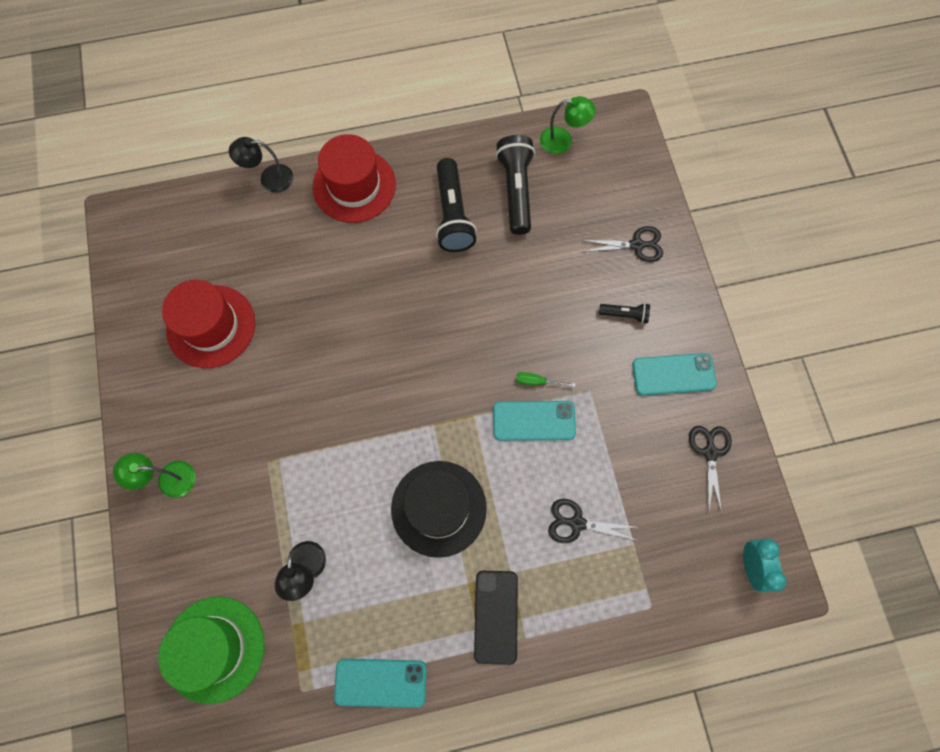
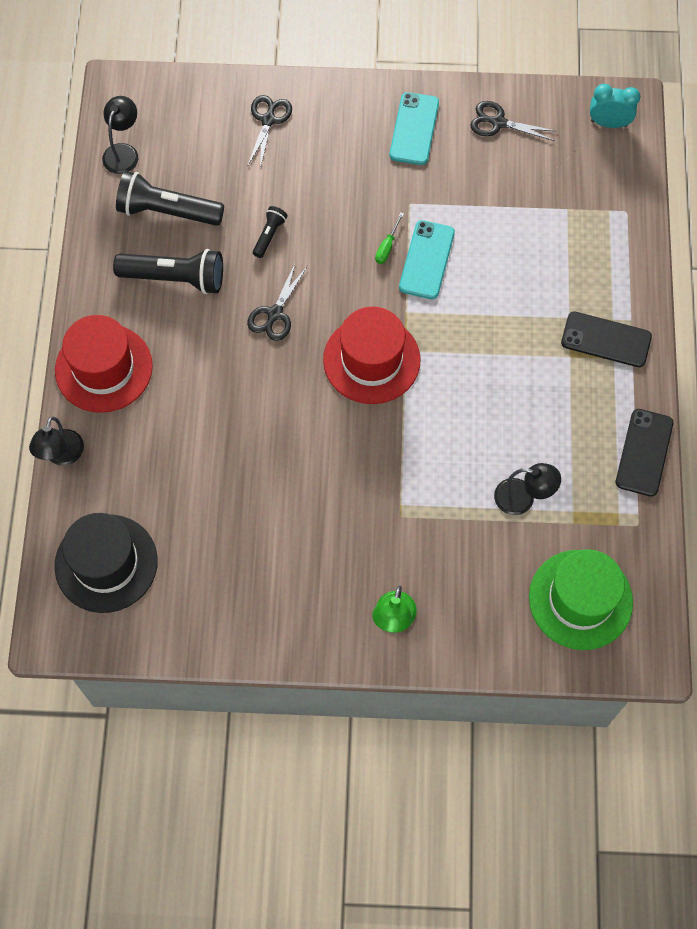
camera: 75 degrees left, 5 degrees down
red hat [162,280,255,368] -> red hat moved to [323,307,421,404]
turquoise phone [334,659,426,708] -> black phone [616,409,674,497]
black hat [391,461,487,558] -> black hat moved to [54,513,158,613]
green lamp [540,96,596,154] -> black lamp [102,96,138,174]
black scissors [548,499,638,543] -> black scissors moved to [247,262,308,341]
black flashlight [599,303,650,324] -> black flashlight moved to [253,206,287,258]

